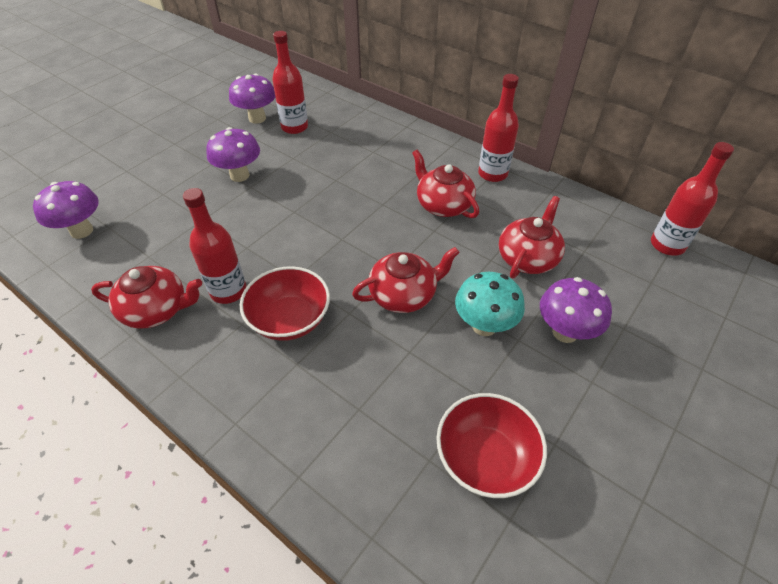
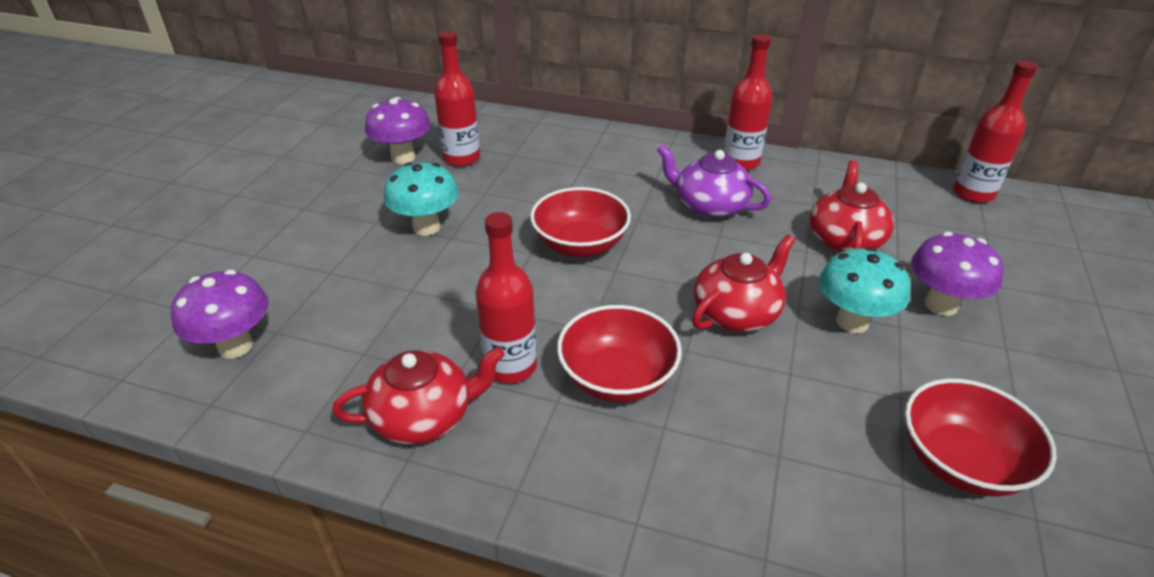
camera: 20 degrees left, 10 degrees down
purple mushroom [206,127,260,182] -> turquoise mushroom [384,162,459,236]
red teapot [412,150,479,218] -> purple teapot [657,144,771,219]
none -> red bowl [530,187,631,257]

